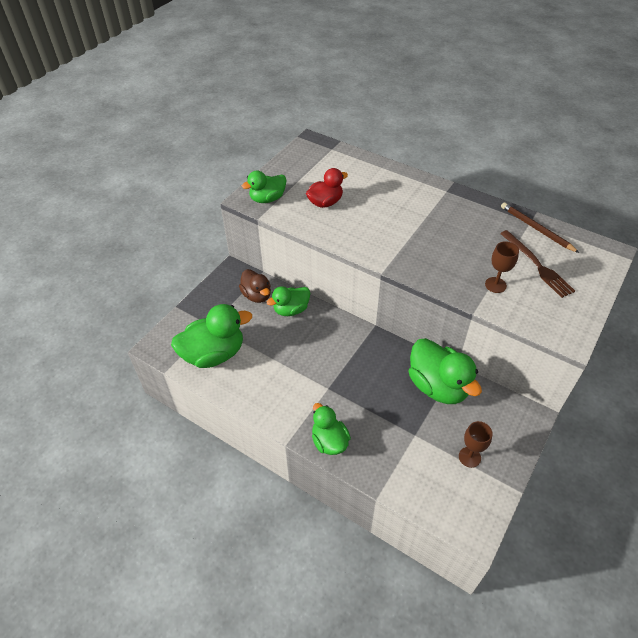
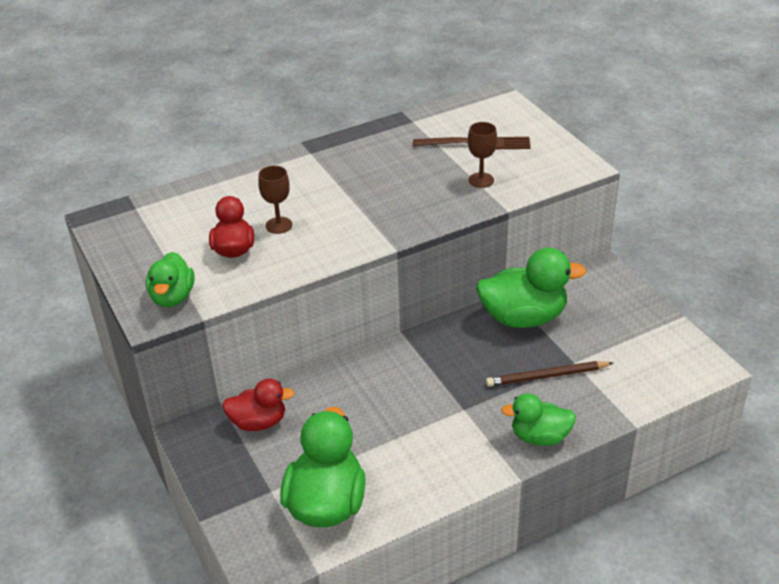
camera: 60 degrees left, 10 degrees down
brown duck [239,269,271,303] -> red duck [222,379,295,431]
green duck [267,286,310,316] -> none
brown goblet [459,421,493,468] -> brown goblet moved to [258,166,292,234]
brown pencil [501,202,579,253] -> brown pencil moved to [486,361,613,387]

